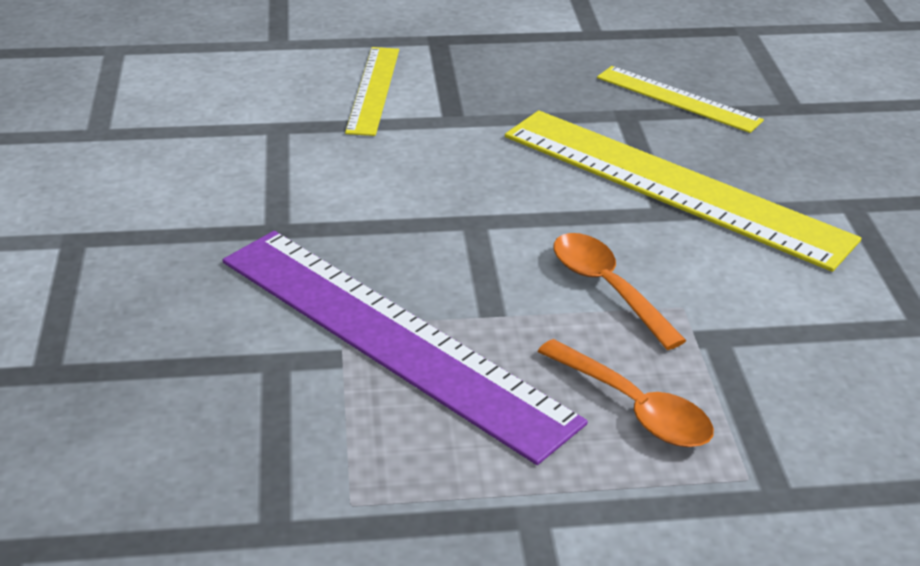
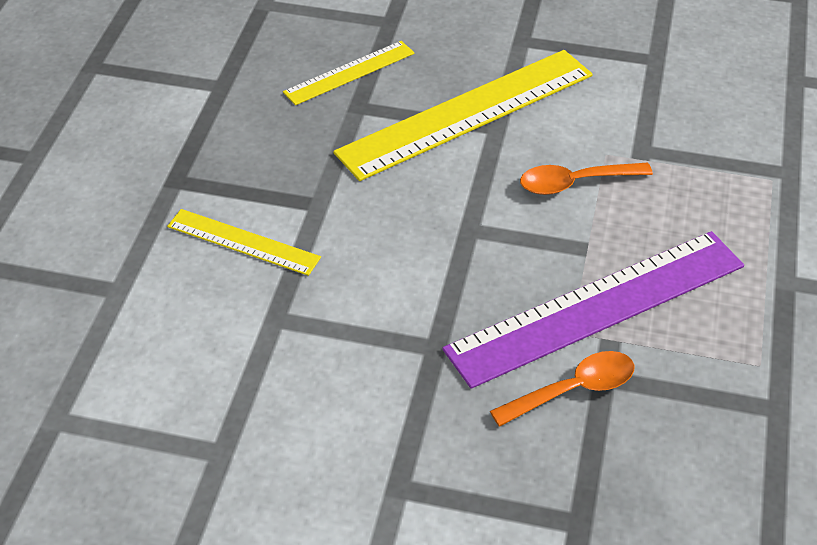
camera: 70 degrees left, 10 degrees up
orange spoon [538,339,714,447] -> orange spoon moved to [490,351,635,427]

